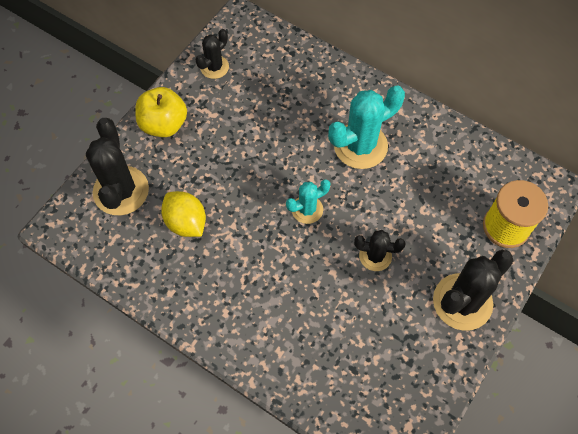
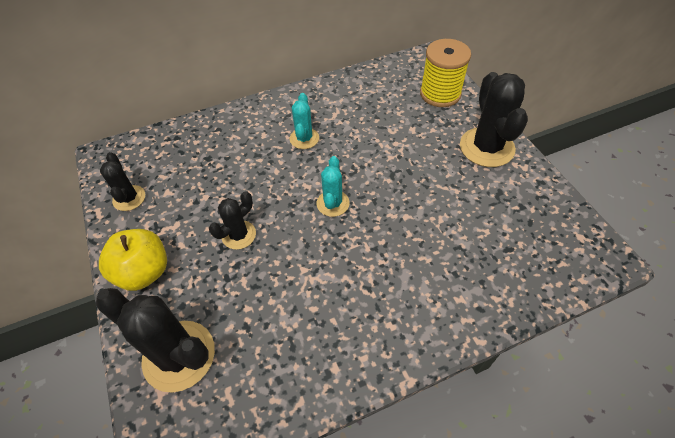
camera: 55 degrees left, 10 degrees down
yellow lemon [161,191,206,237] -> none
turquoise cactus [328,85,405,169] -> turquoise cactus [290,93,319,149], size x0.56
black cactus [354,230,406,271] -> black cactus moved to [209,192,256,250]

